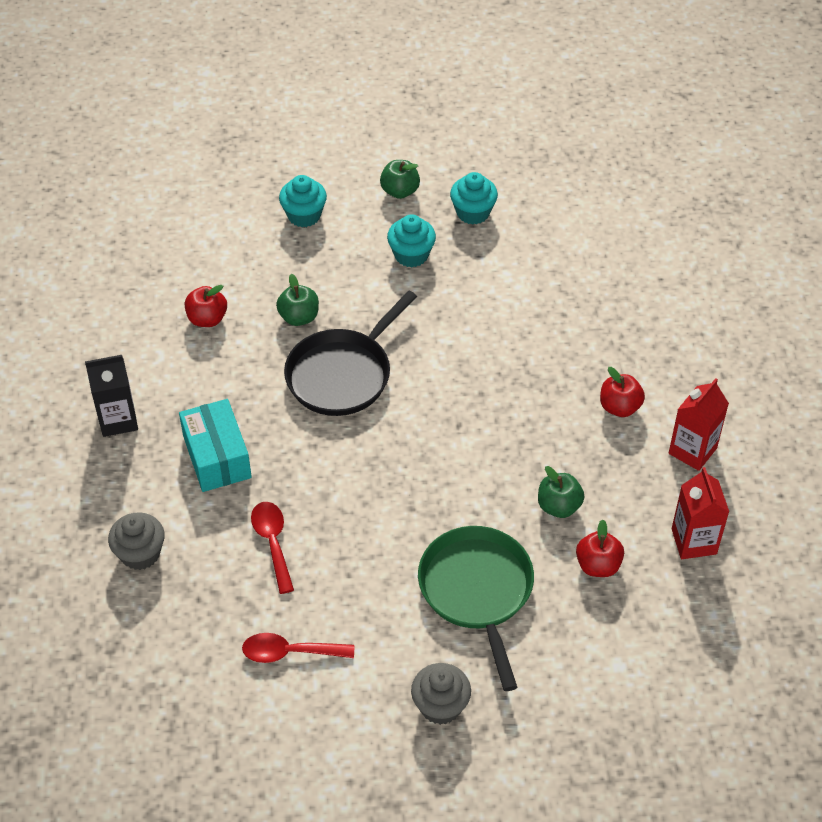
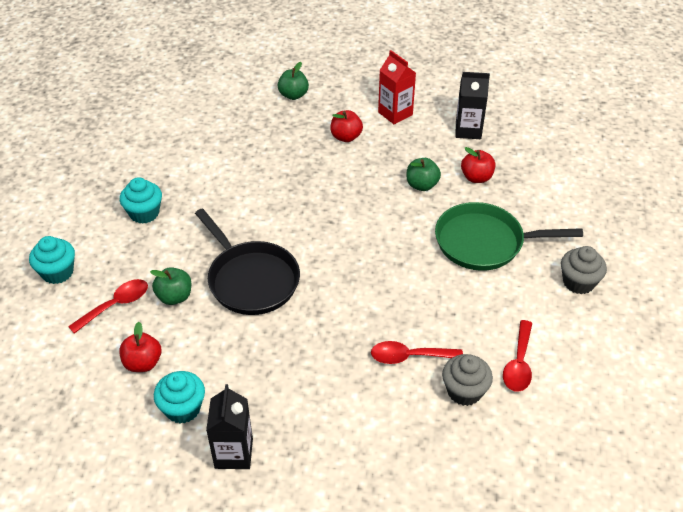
camera: 75 degrees left, 5 degrees down
grey cupcake [108,512,165,570] -> grey cupcake moved to [442,354,493,406]
turquoise box [179,399,252,492] -> none
green apple [380,160,420,199] -> green apple moved to [278,62,309,100]
turquoise cupcake [450,172,498,225] -> turquoise cupcake moved to [154,371,205,424]
red carton [672,467,729,559] -> black carton [455,72,490,139]
none -> red spoon [68,279,148,334]

